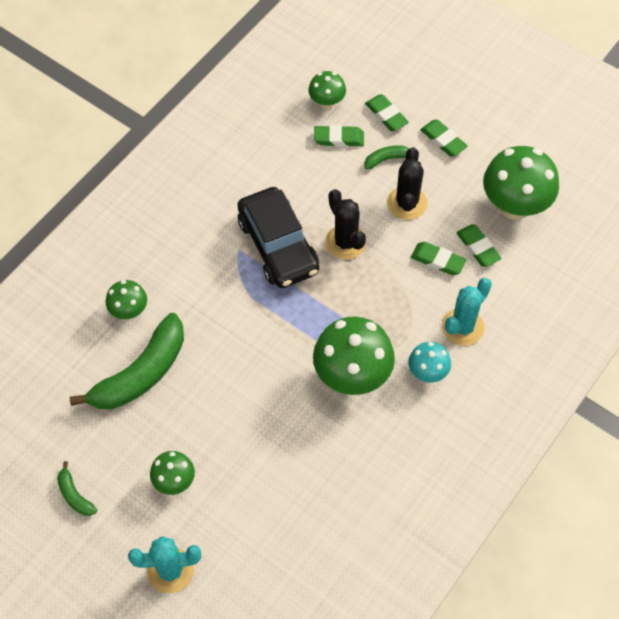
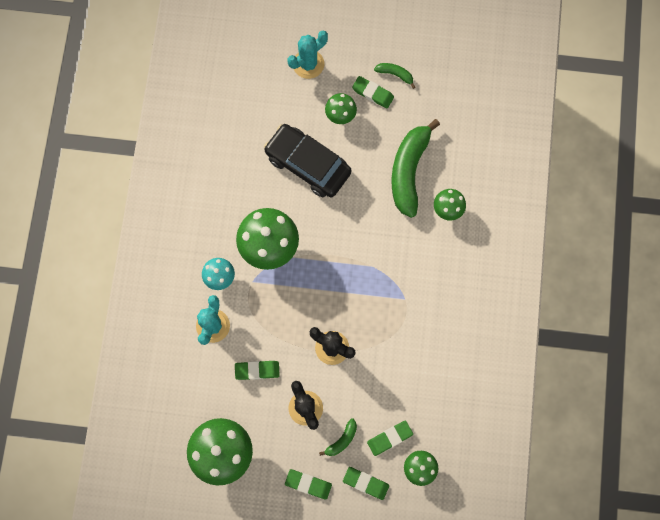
camera: 150 degrees right, 15 degrees up
black car [237,187,319,288] -> black car moved to [264,124,351,198]
green eraser [456,224,502,267] -> green eraser moved to [352,76,394,109]

